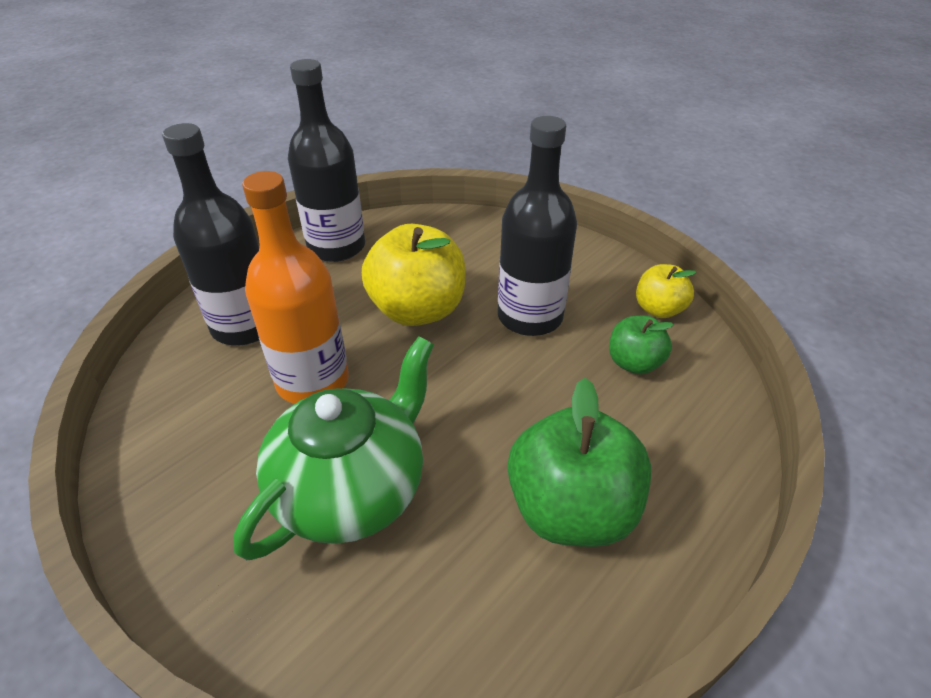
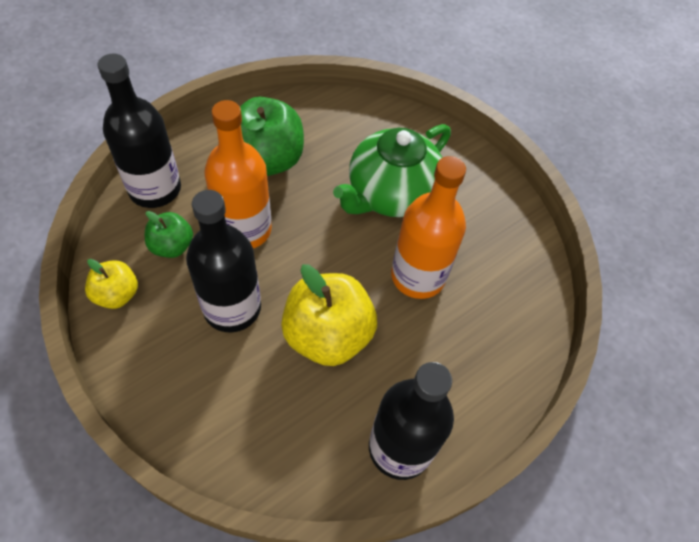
camera: 175 degrees left, 15 degrees up
black bottle [162,123,259,345] -> black bottle moved to [98,53,181,208]
none -> orange bottle [204,100,272,248]

